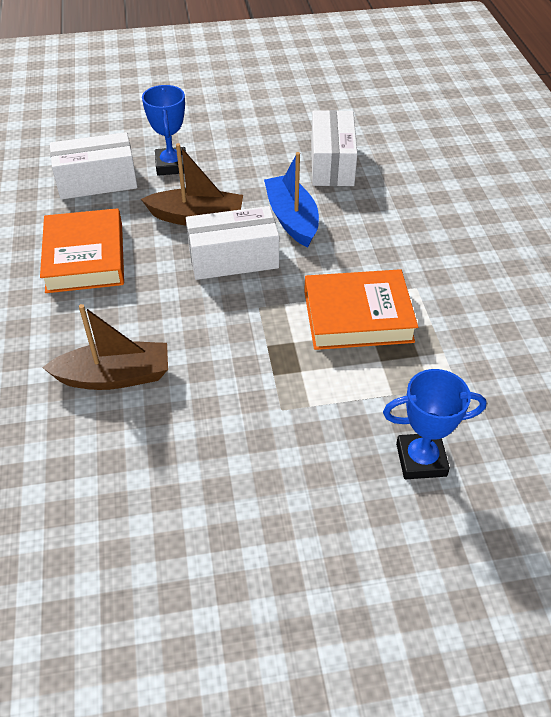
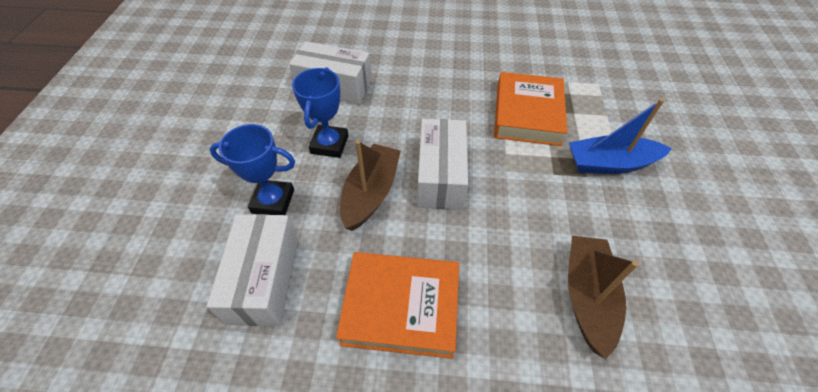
camera: 75 degrees left, 5 degrees up
blue boat [264,152,319,247] -> blue boat moved to [569,99,672,174]
blue trophy [383,369,487,479] -> blue trophy moved to [292,67,349,158]

